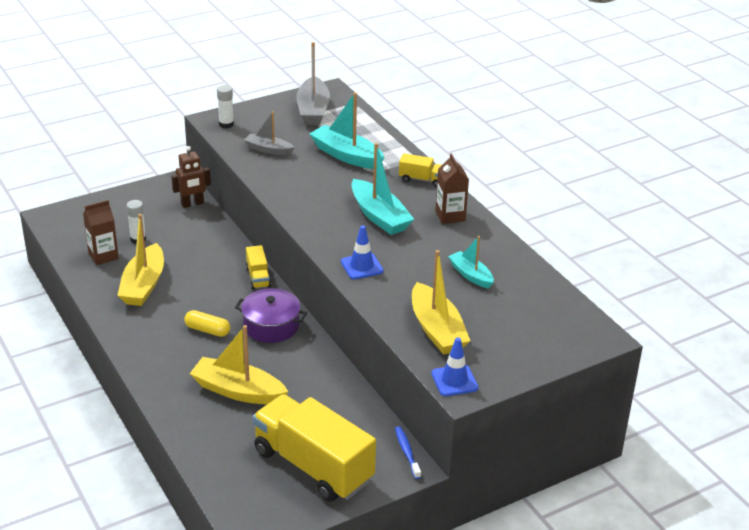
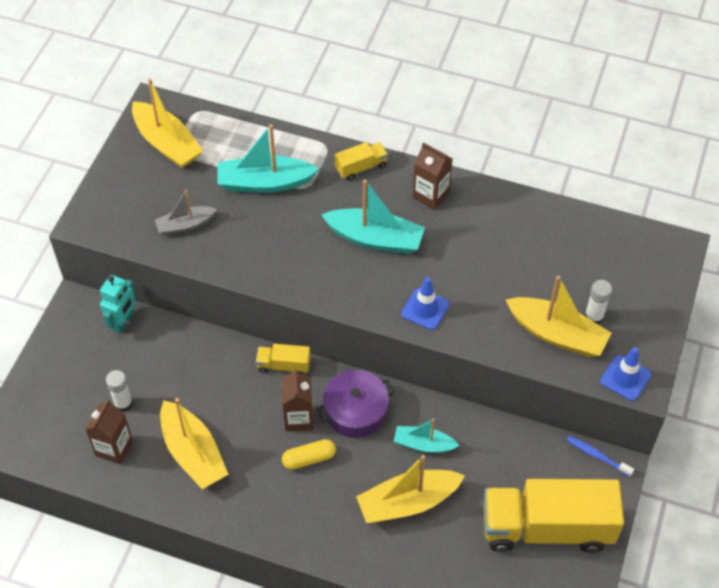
camera: 40 degrees left, 20 degrees up
brown robot [171,146,211,208] -> turquoise robot [100,275,136,334]
white glue stick [217,85,234,128] -> white glue stick moved to [585,280,612,324]
yellow truck [246,245,271,290] -> yellow truck turned 150 degrees clockwise [256,344,310,374]
grey boat [296,42,330,125] -> yellow boat [132,78,203,168]
turquoise boat [448,236,494,289] -> turquoise boat moved to [394,418,460,453]
none -> brown carton [282,368,313,432]

